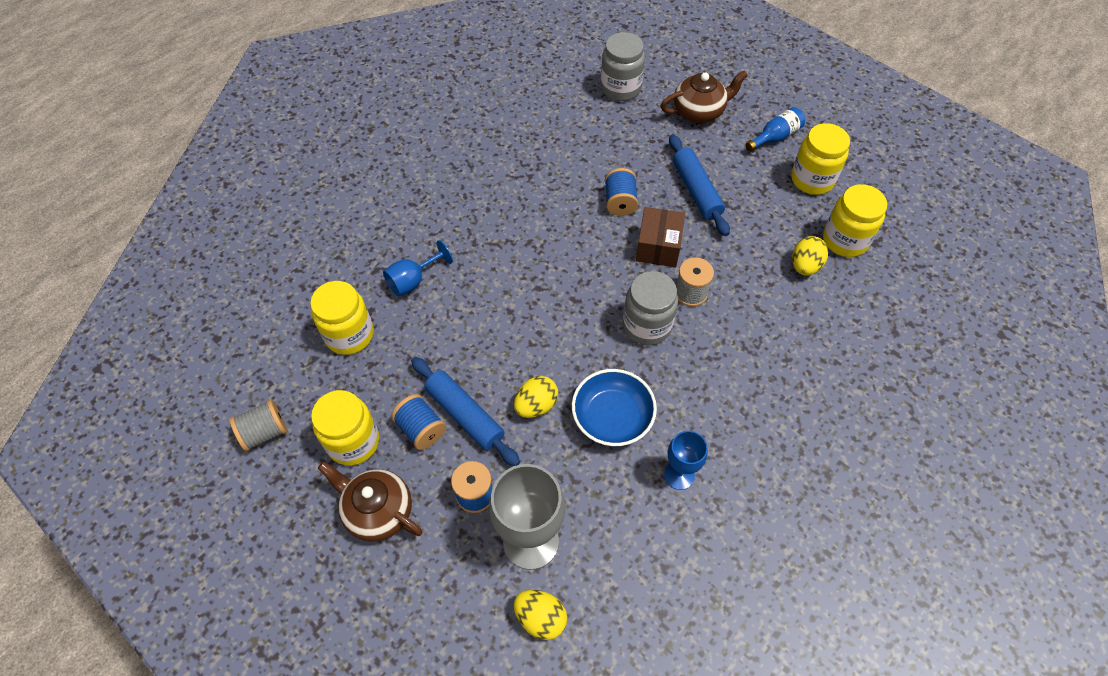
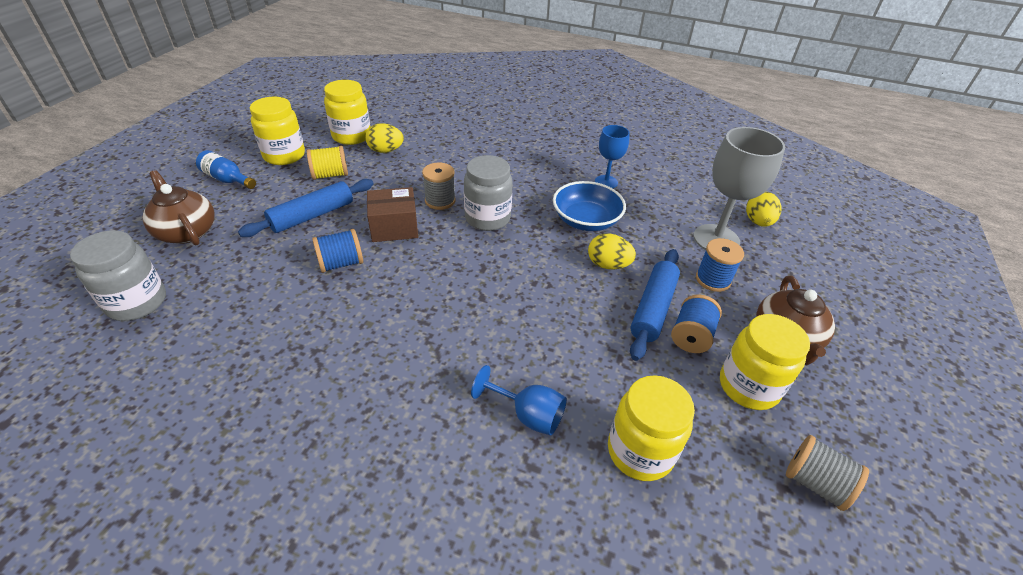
camera: 115 degrees left, 15 degrees down
none -> yellow spool [307,146,348,180]

